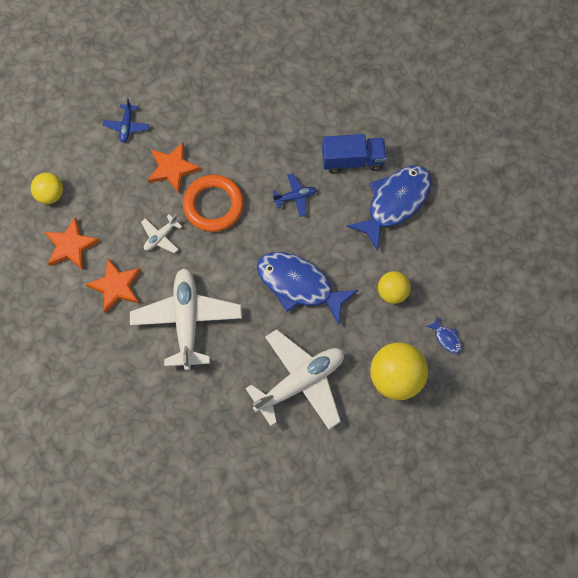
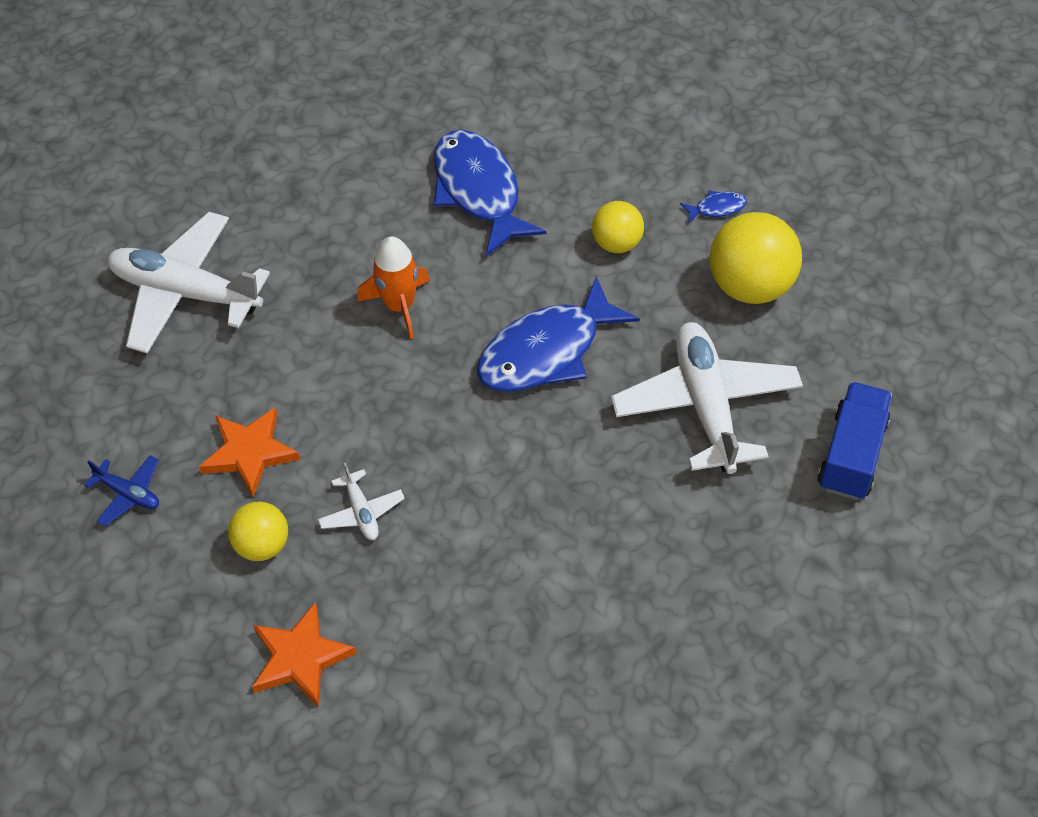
camera: 65 degrees left, 15 degrees down
yellow ball [31,173,63,204] -> yellow ball moved to [228,502,288,561]
orange star [86,259,141,313] -> none
white plane [130,268,242,370] -> white plane moved to [108,212,270,353]
orange ring [183,175,244,232] -> none
blue plane [273,173,317,217] -> orange rocket [358,236,430,339]
blue truck [322,134,387,174] -> blue truck moved to [818,382,892,500]

